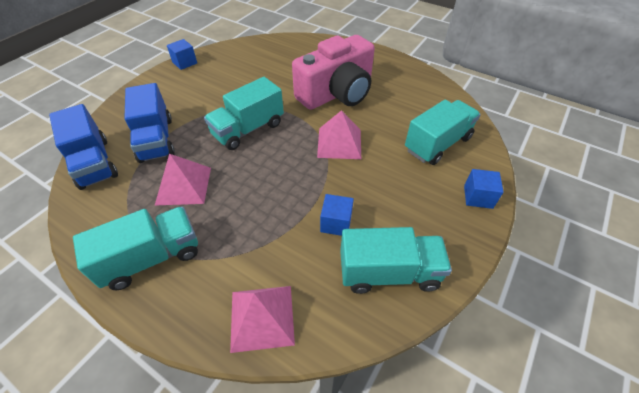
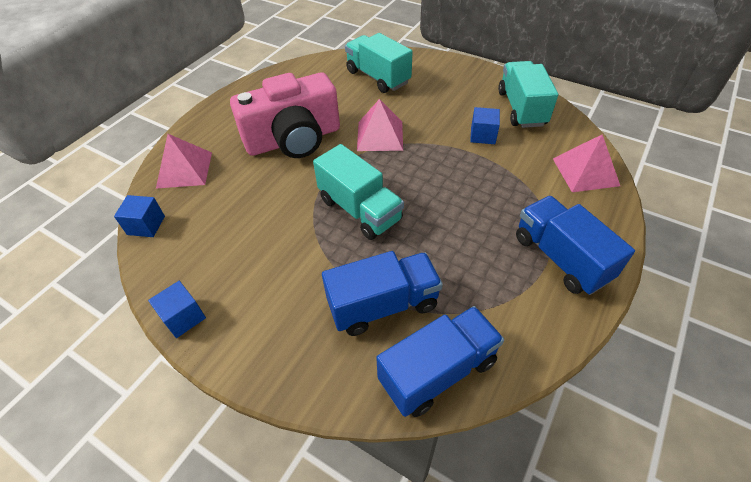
camera: 90 degrees left, 0 degrees up
turquoise truck [73,206,198,290] -> blue truck [516,196,635,295]
pink pyramid [155,154,211,205] -> pink pyramid moved to [156,134,212,189]
pink camera [292,35,375,110] -> pink camera turned 105 degrees clockwise [230,72,340,158]
blue cube [464,169,503,209] -> blue cube moved to [114,195,165,237]

